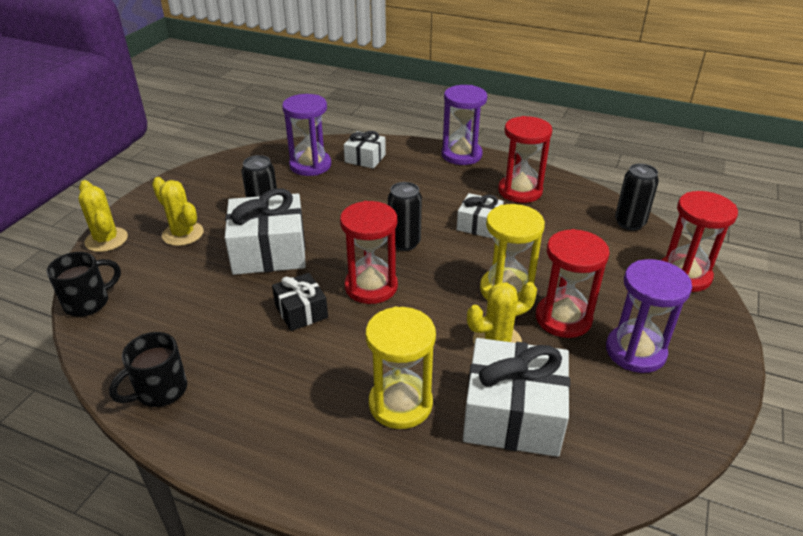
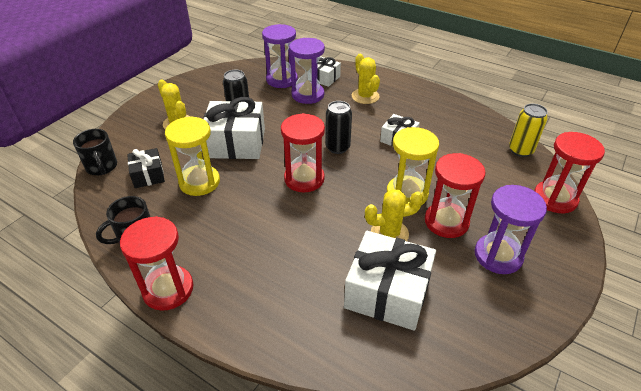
camera: 10 degrees right, 5 degrees up
black mug [47,252,121,317] -> black mug turned 90 degrees clockwise [73,129,117,175]
yellow cactus [78,180,128,252] -> yellow cactus moved to [352,54,380,104]
black gift [272,273,328,331] -> black gift moved to [127,148,165,188]
yellow hourglass [366,307,436,429] -> yellow hourglass moved to [165,116,220,196]
purple hourglass [442,85,487,165] -> purple hourglass moved to [289,38,325,104]
red hourglass [498,116,552,203] -> red hourglass moved to [120,216,194,311]
black can [615,164,659,230] -> yellow can [509,104,548,157]

